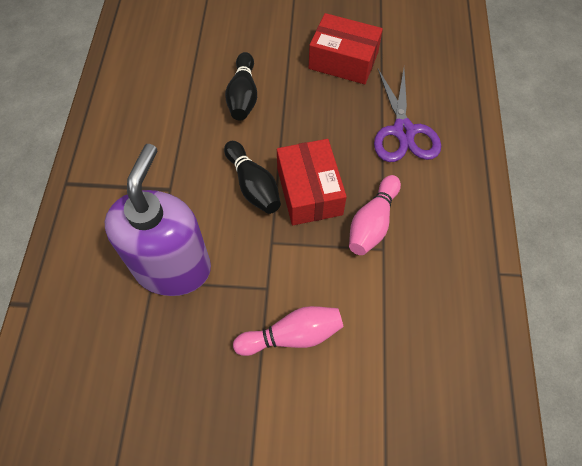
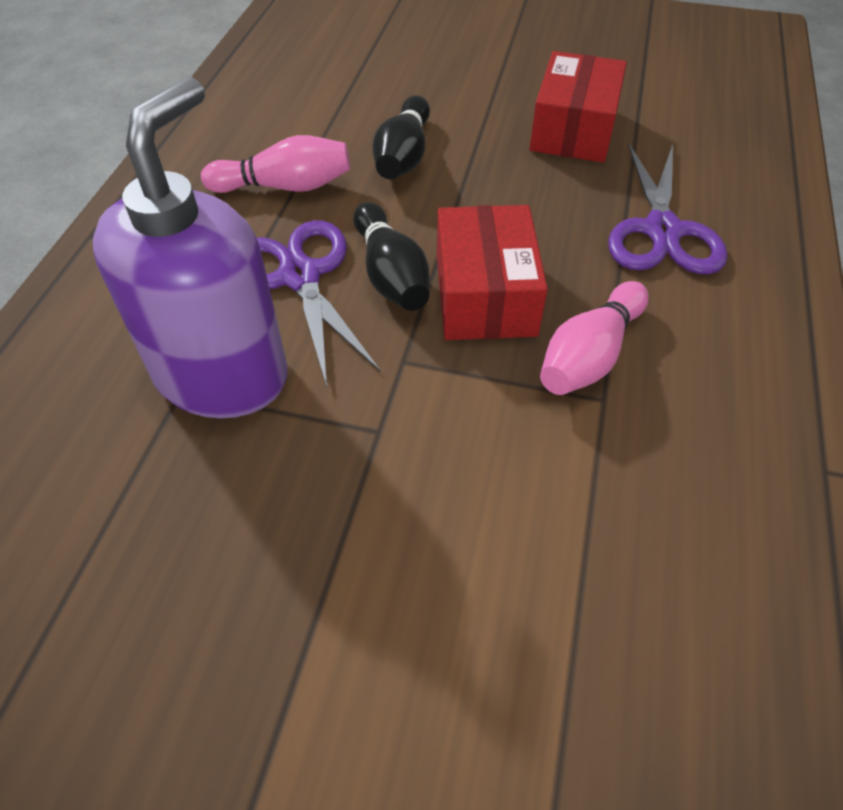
camera: 10 degrees right, 10 degrees down
pink bowling pin [233,306,344,356] -> pink bowling pin moved to [201,135,350,193]
red box [309,13,383,84] -> red box turned 75 degrees clockwise [529,51,627,163]
none -> purple scissors [256,220,381,387]

